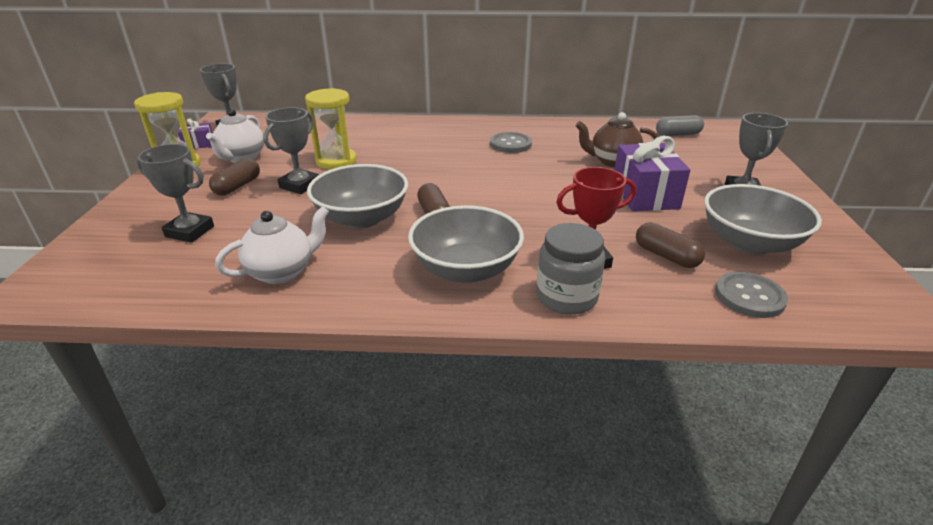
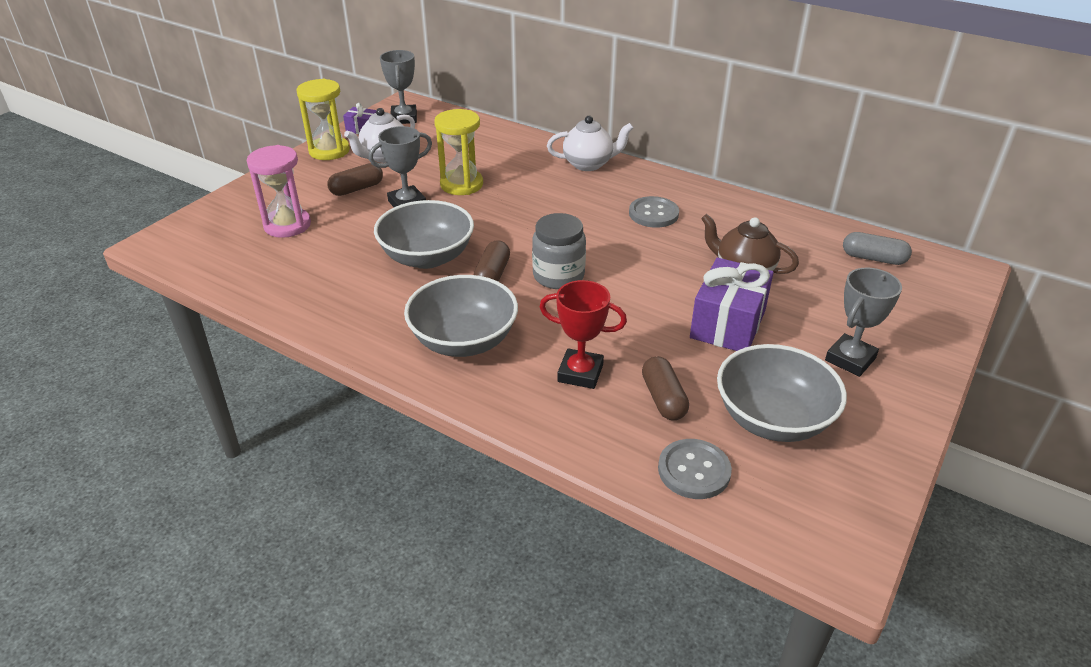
camera: 30 degrees right, 5 degrees up
grey trophy [137,144,214,243] -> pink hourglass [247,145,311,238]
white teapot [215,206,329,284] -> white teapot moved to [547,116,633,171]
grey jar [536,223,605,314] -> grey jar moved to [532,213,586,289]

